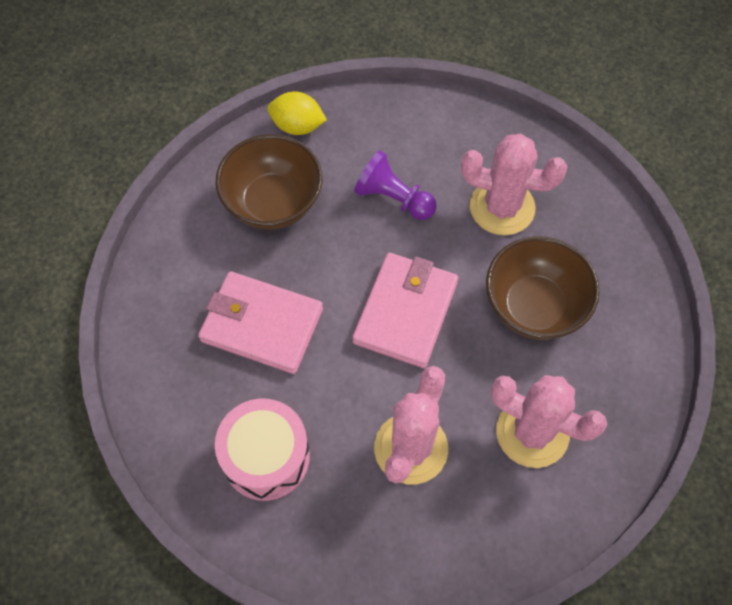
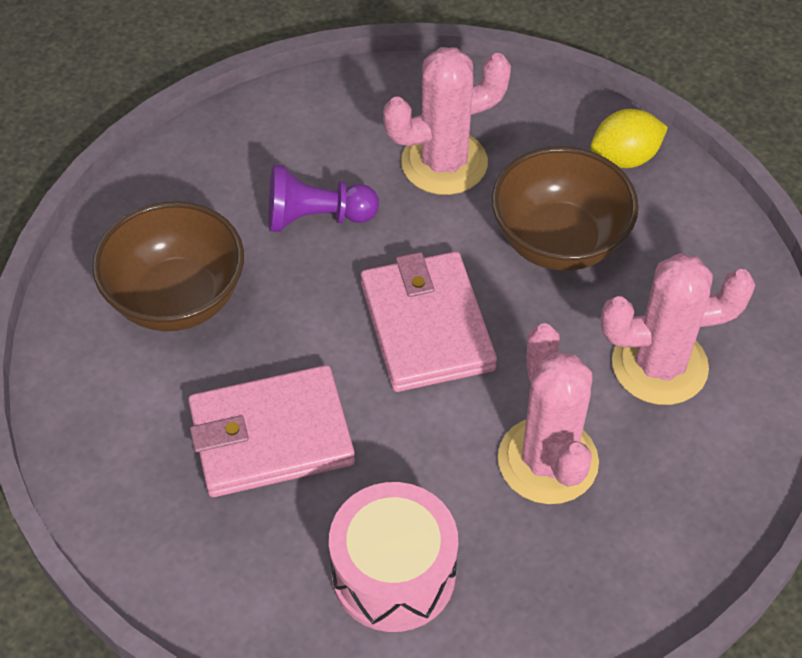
camera: 35 degrees left, 10 degrees down
yellow lemon [267,91,327,135] -> yellow lemon moved to [590,109,668,168]

